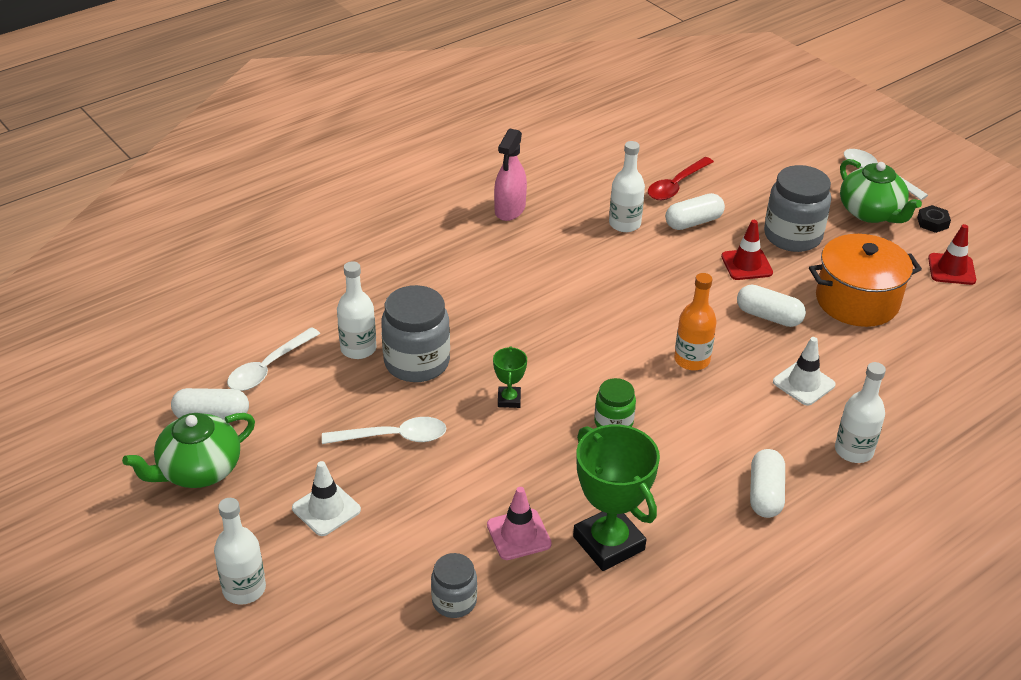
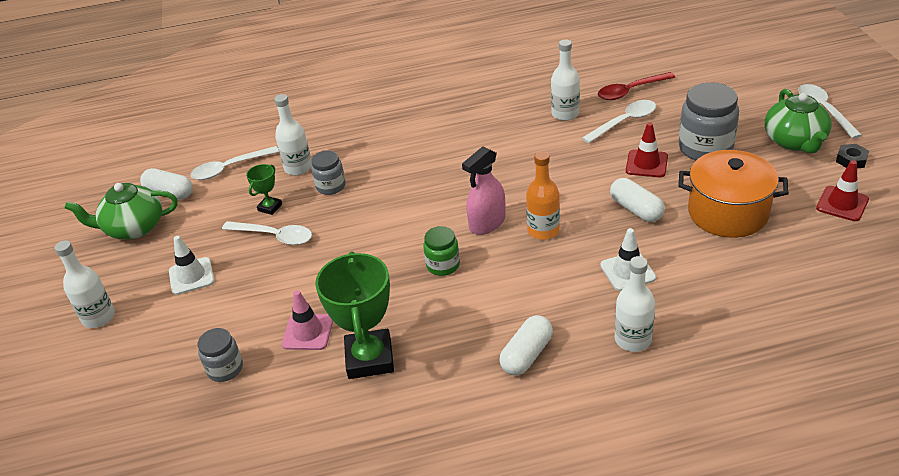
camera: 30 degrees right, 0 degrees up
grey jar [381,285,450,382] -> grey jar [311,150,346,195], size x0.57
green trophy [493,346,527,408] -> green trophy moved to [246,164,282,215]
pink spray bottle [494,129,527,221] -> pink spray bottle moved to [462,147,506,235]
white capsule [665,193,725,230] -> white spoon [582,100,656,144]

